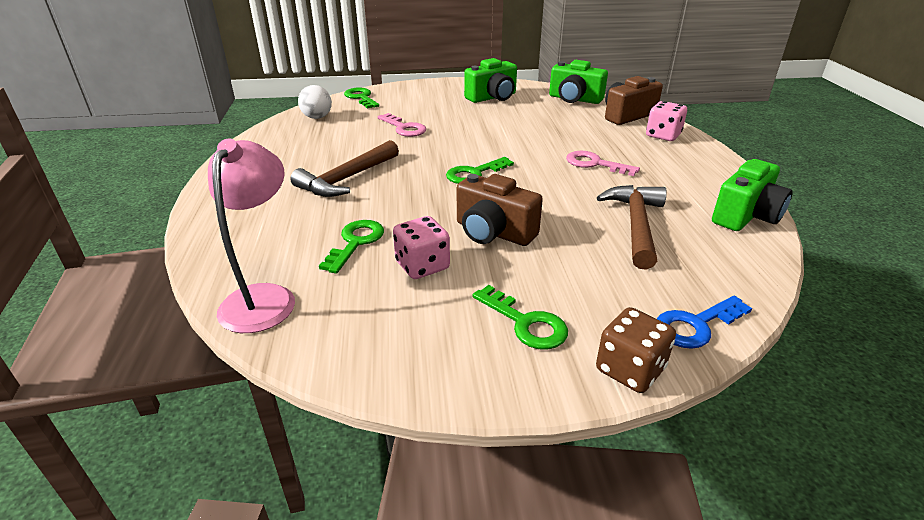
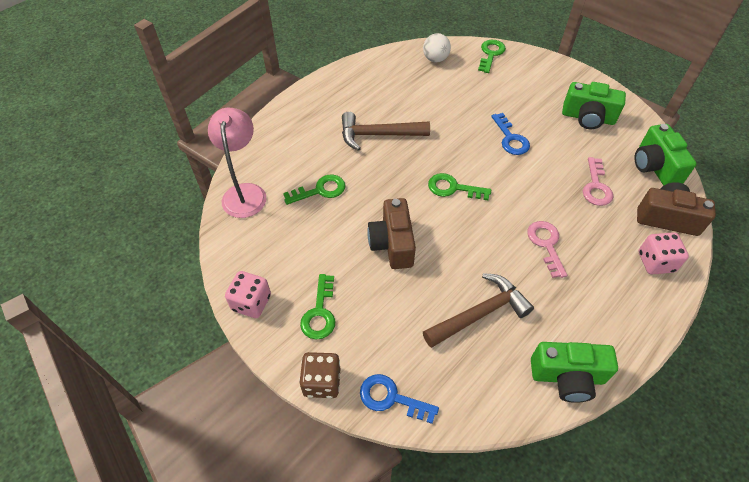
camera: 50 degrees right, 20 degrees up
pink lamp [208,139,295,333] -> pink lamp turned 60 degrees counterclockwise [208,108,266,218]
pink key [378,113,426,137] -> pink key moved to [583,157,614,206]
pink dice [393,216,450,279] -> pink dice moved to [225,271,271,318]
none -> blue key [491,113,530,155]

